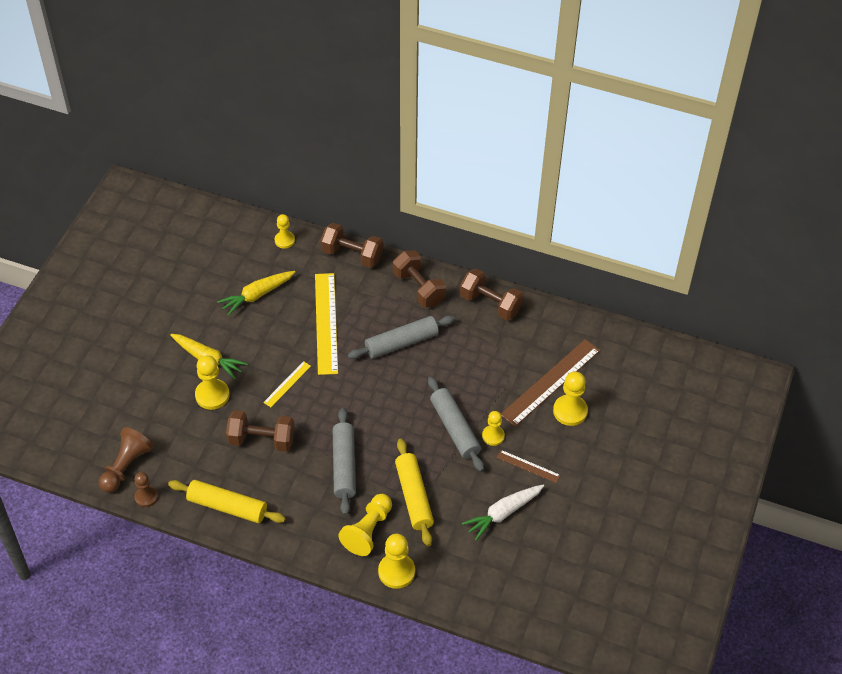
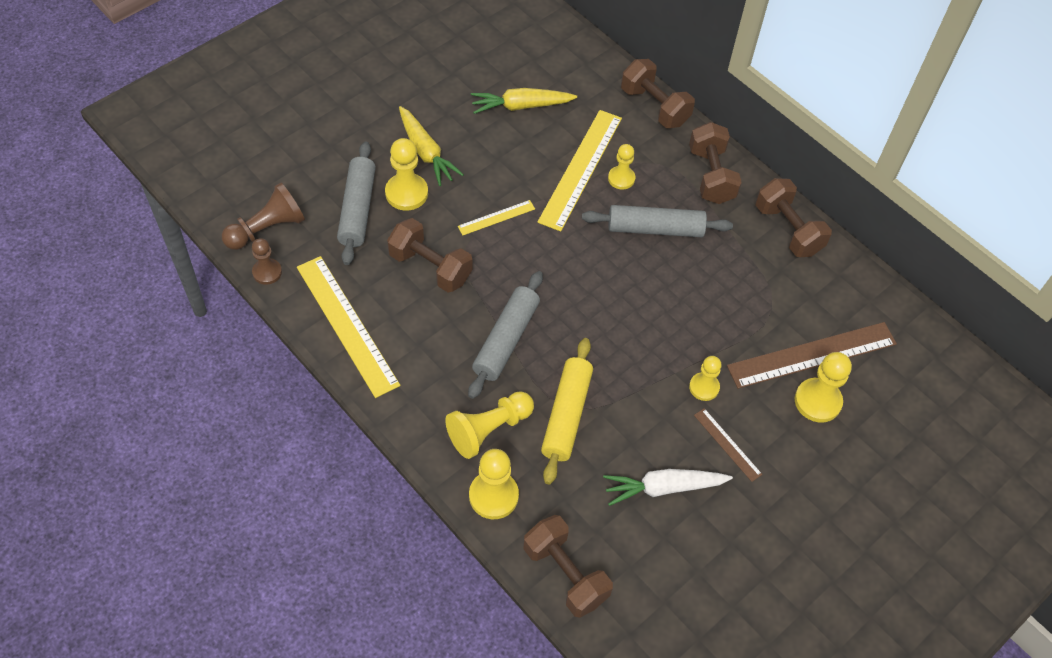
camera: 25 degrees right, 5 degrees up
yellow rolling pin [168,480,286,523] -> yellow ruler [297,256,400,398]
yellow pawn [275,214,295,248] -> yellow pawn moved to [608,144,635,190]
grey rolling pin [428,377,484,472] -> grey rolling pin moved to [337,142,376,265]
none -> brown dumbbell [523,515,613,618]

